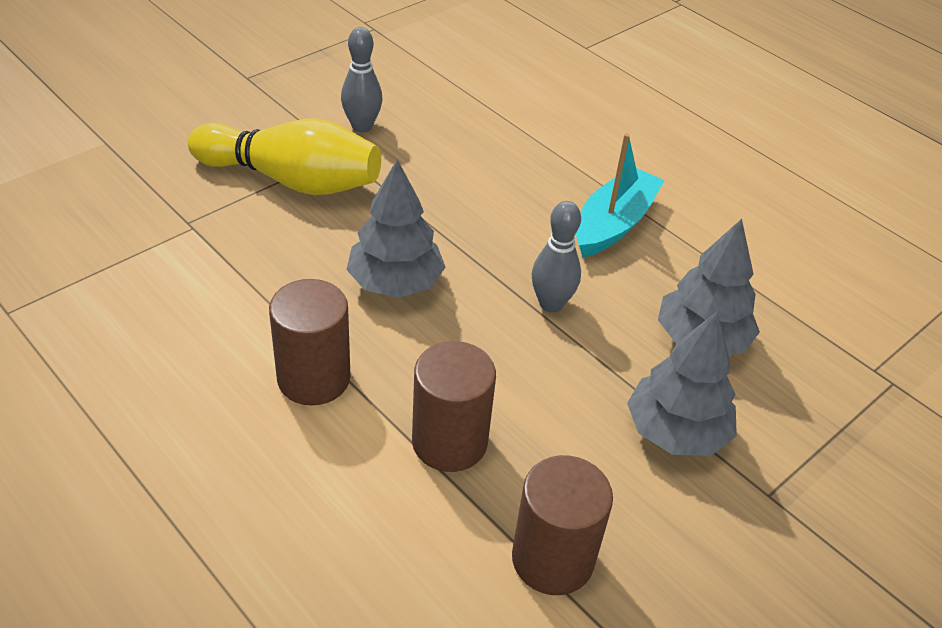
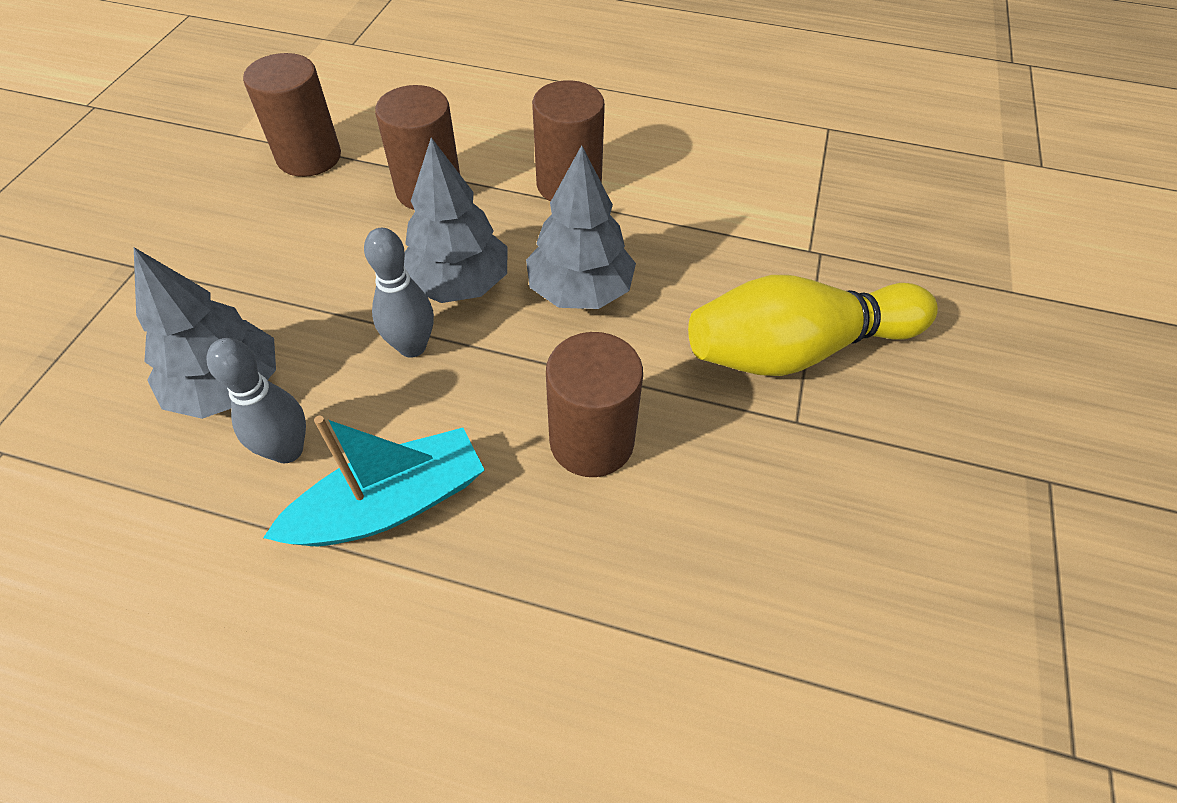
camera: 150 degrees right, 10 degrees up
grey bowling pin [341,27,383,132] -> grey bowling pin moved to [207,338,306,463]
turquoise boat [576,133,665,257] -> turquoise boat turned 120 degrees counterclockwise [263,416,485,546]
grey tree [627,312,737,456] -> grey tree moved to [404,138,507,303]
none -> brown cylinder [546,332,643,477]

